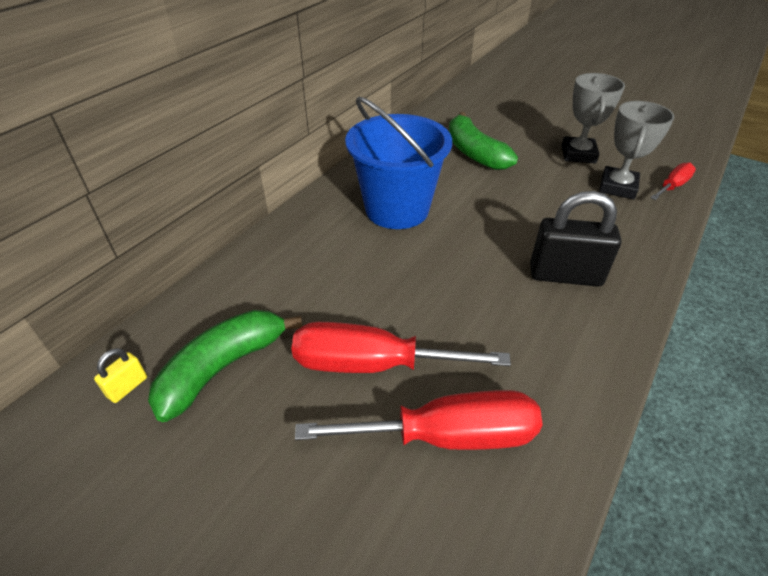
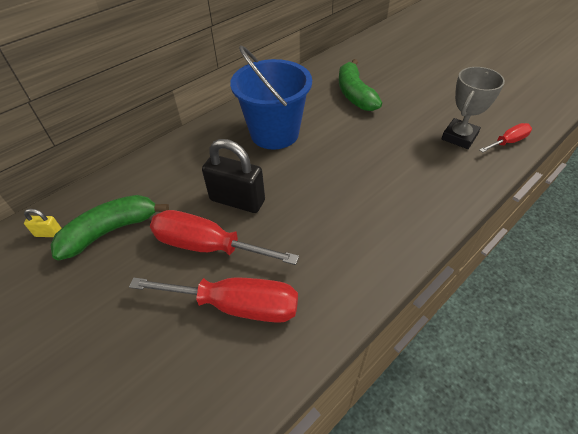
camera: 15 degrees right, 5 degrees up
yellow padlock [94,348,147,403] -> yellow padlock turned 45 degrees clockwise [24,209,62,237]
black padlock [530,191,621,287] -> black padlock moved to [202,139,265,213]
grey trophy [562,73,625,163] -> none

